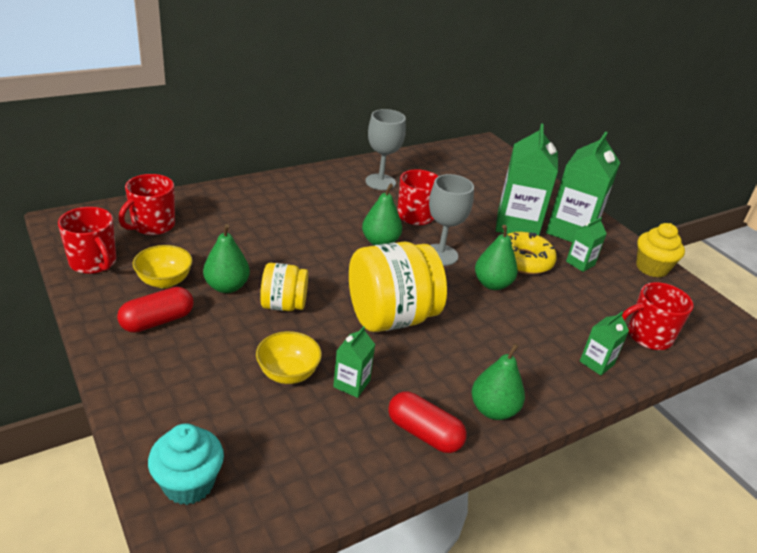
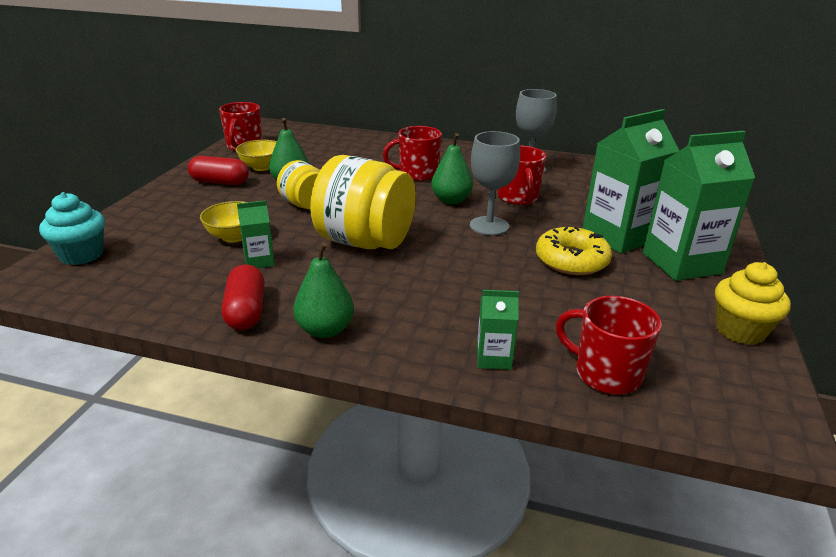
camera: 50 degrees right, 5 degrees down
red mug [118,174,175,235] -> red mug moved to [383,126,442,181]
green pear [475,225,518,290] -> none
green carton [566,217,607,272] -> none

